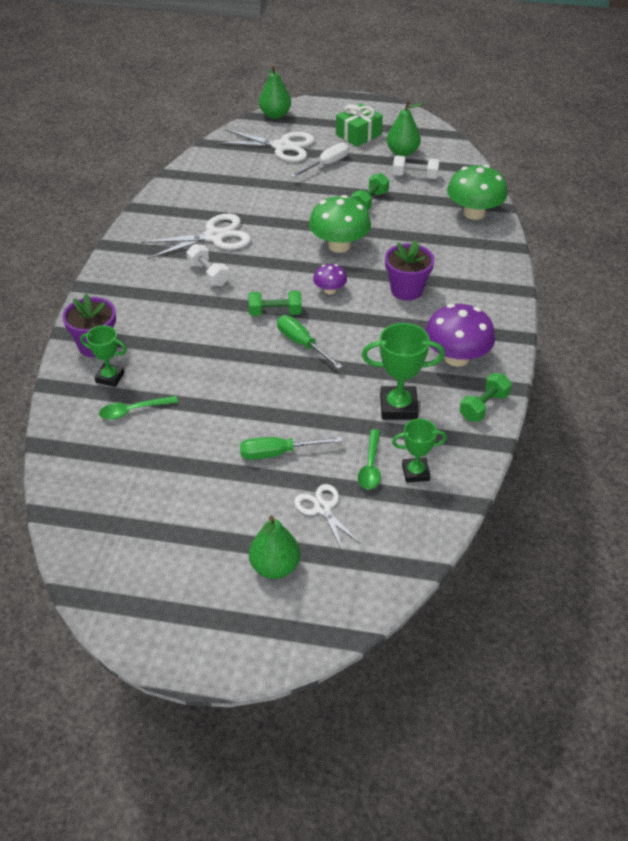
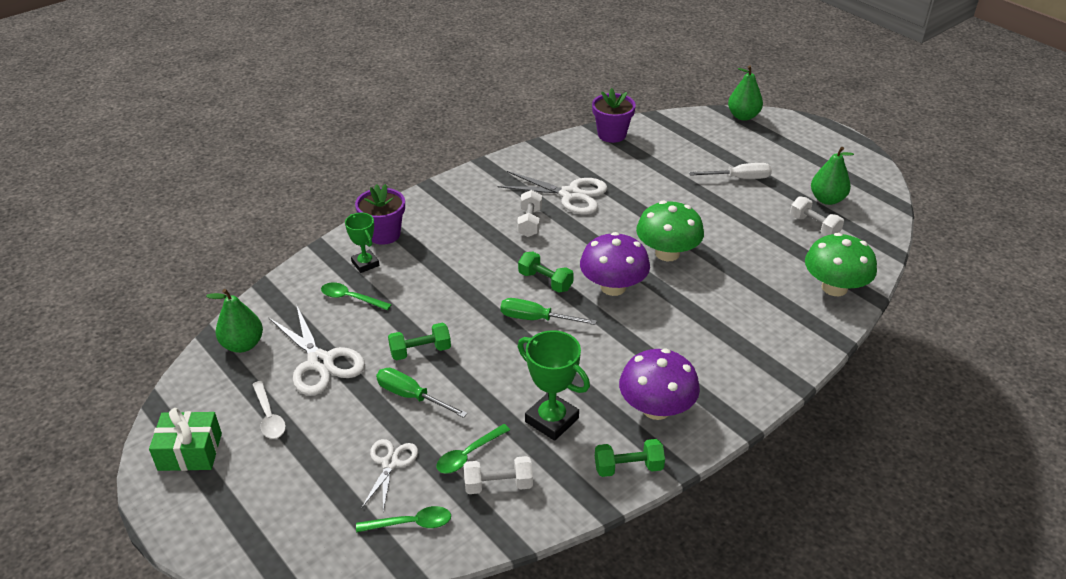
camera: 40 degrees right, 5 degrees down
white scissors [217,129,315,162] -> white scissors moved to [268,304,365,396]
green pear [249,516,301,579] -> green pear moved to [206,289,263,353]
green screwdriver [277,315,343,369] -> green screwdriver turned 75 degrees counterclockwise [500,298,597,325]
purple mushroom [313,264,347,294] -> purple mushroom [580,232,650,296], size x1.92
green gift [336,103,383,147] -> green gift moved to [149,408,222,471]
green dumbbell [351,173,389,210] -> green dumbbell moved to [388,323,451,360]
purple flower pot [385,240,434,301] -> purple flower pot moved to [592,88,636,143]
green trophy [392,419,447,483] -> white dumbbell [464,456,533,494]
none -> white spoon [252,381,286,439]
none -> green spoon [356,506,451,533]

